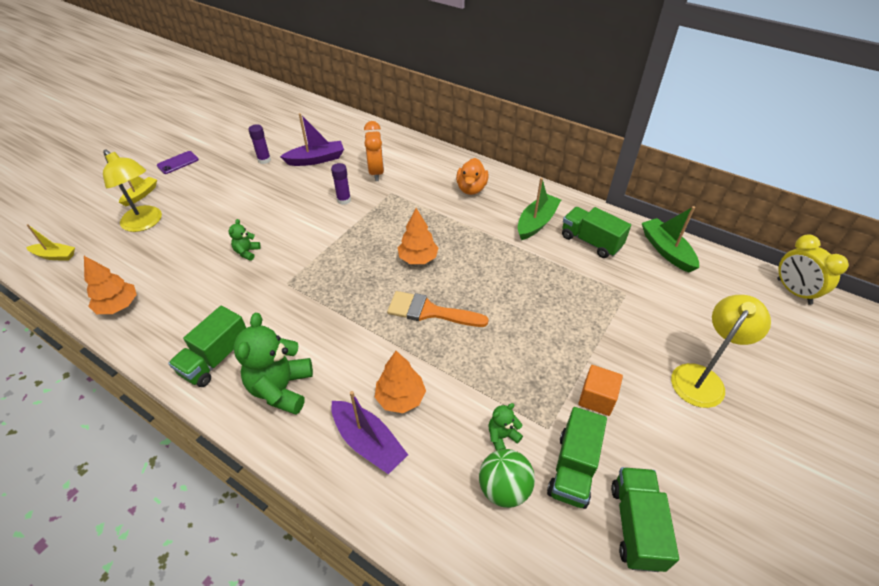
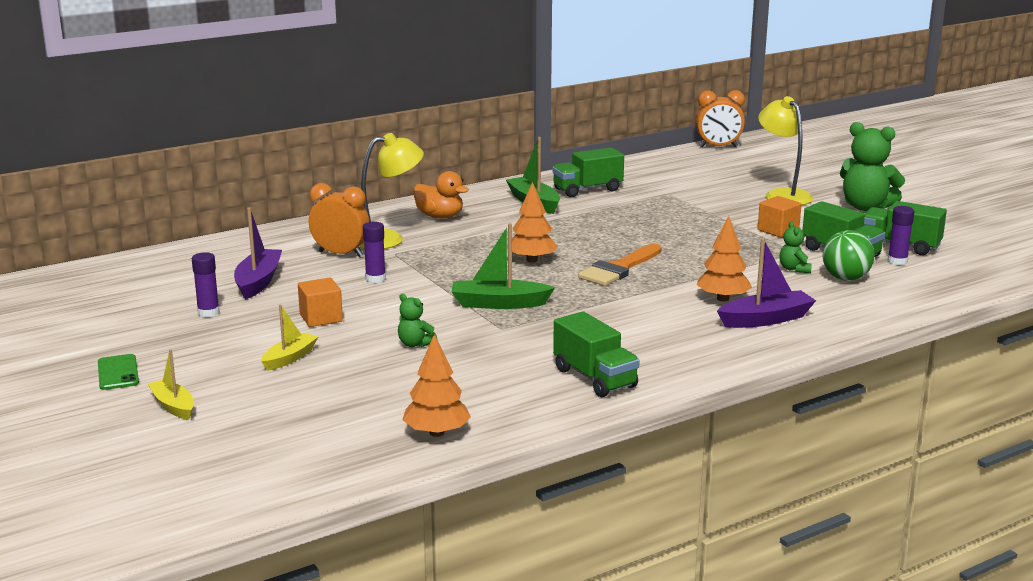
camera: 65 degrees left, 25 degrees down
yellow boat [26,224,75,261] -> yellow boat moved to [261,305,318,371]
yellow lamp [103,149,162,232] -> yellow lamp moved to [359,133,424,249]
purple phone [157,151,199,174] -> green phone [98,354,139,390]
green teddy bear [234,313,313,415] -> green teddy bear moved to [840,122,905,211]
green boat [642,206,699,272] -> green boat moved to [452,223,555,309]
yellow clock [777,234,849,305] -> orange clock [695,90,745,147]
none -> orange cube [298,278,343,327]
none -> purple glue stick [887,206,915,265]

